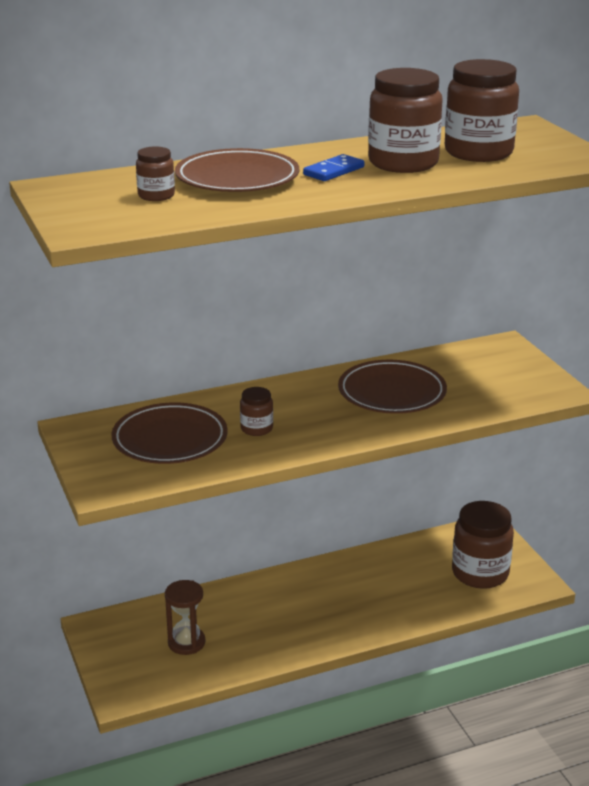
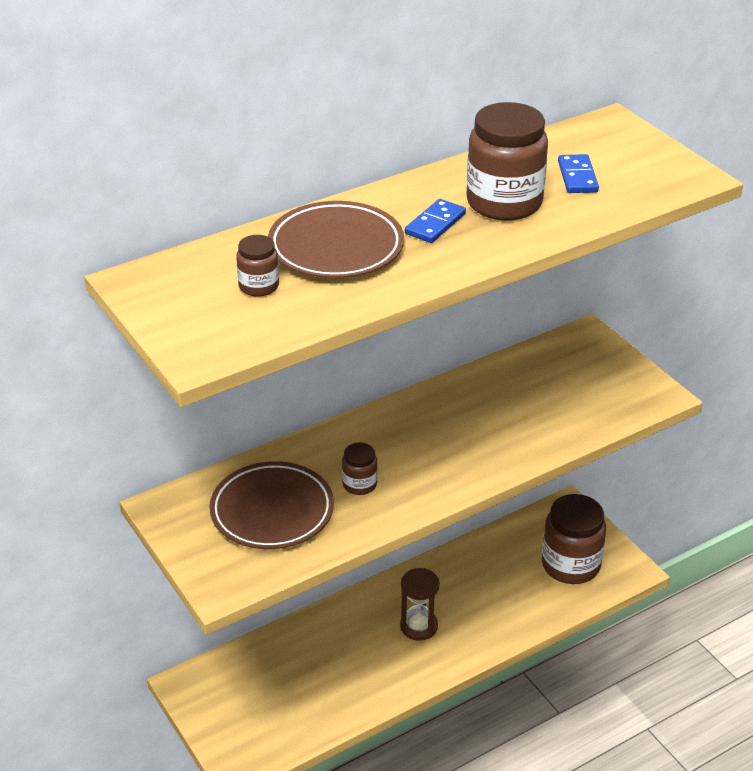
camera: 10 degrees left, 10 degrees up
brown hourglass [165,580,205,655] -> brown hourglass moved to [400,568,440,641]
brown plate [338,360,447,414] -> none
brown jar [445,59,519,162] -> blue domino [558,154,599,193]

